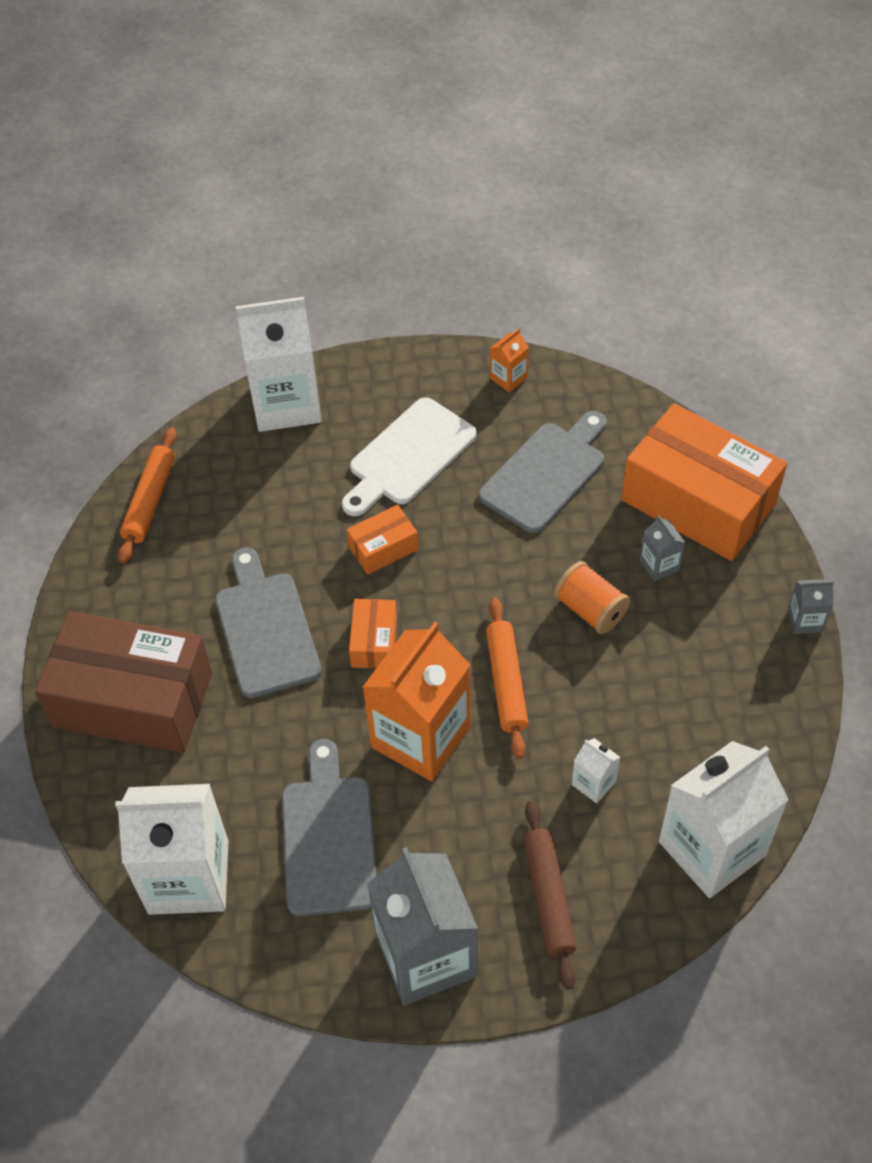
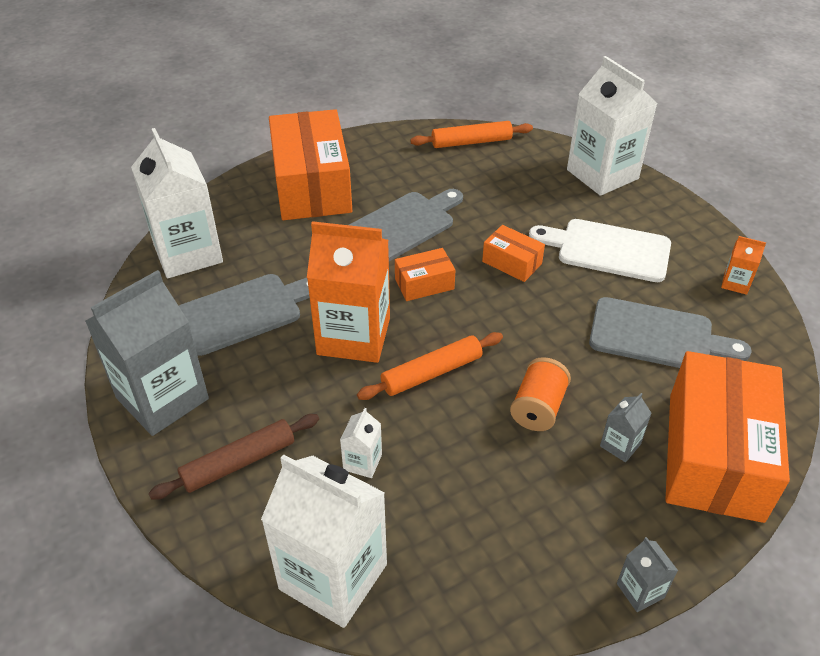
camera: 65 degrees right, 10 degrees down
brown box [35,611,212,753] -> orange box [269,109,352,220]

